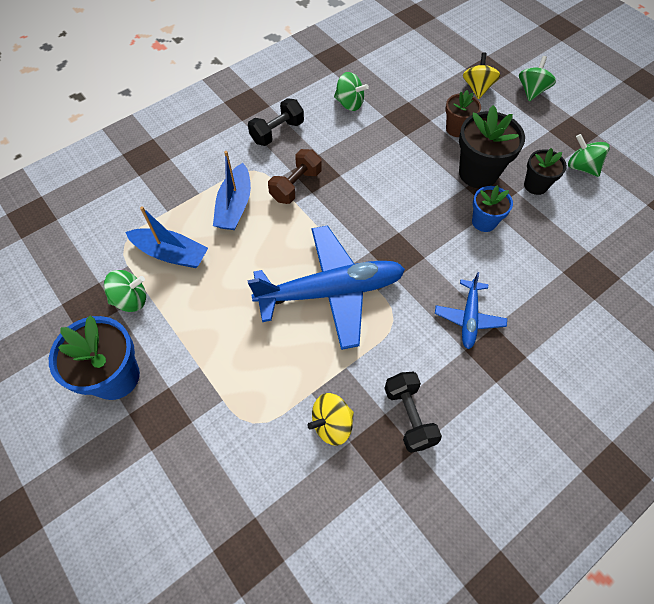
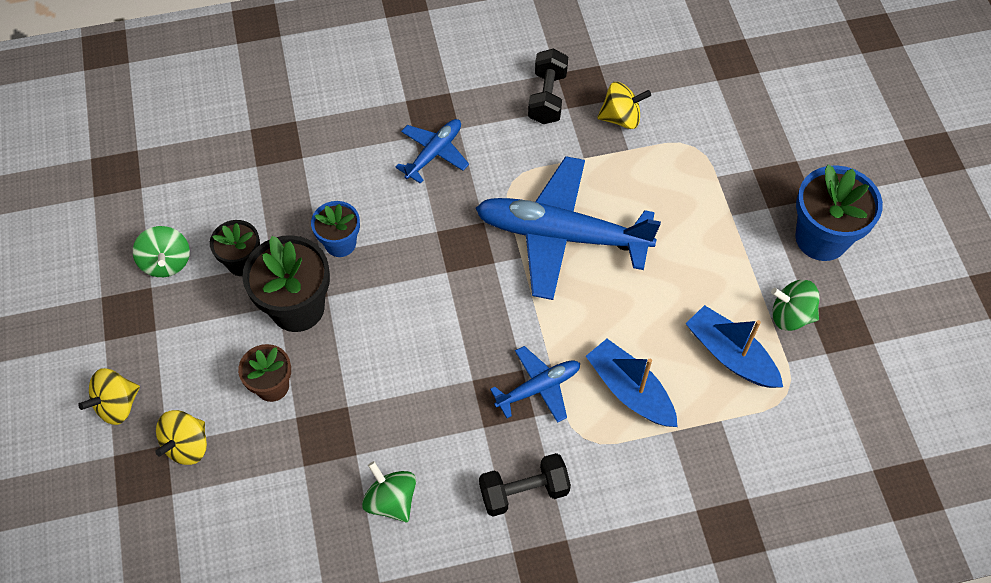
camera: 155 degrees left, 0 degrees up
blue boat [213,151,251,230] -> blue boat turned 75 degrees counterclockwise [586,339,678,427]
brown dumbbell [268,149,322,204] -> blue plane [490,346,580,423]
green spinning top [519,56,556,101] -> yellow spinning top [78,368,140,425]

